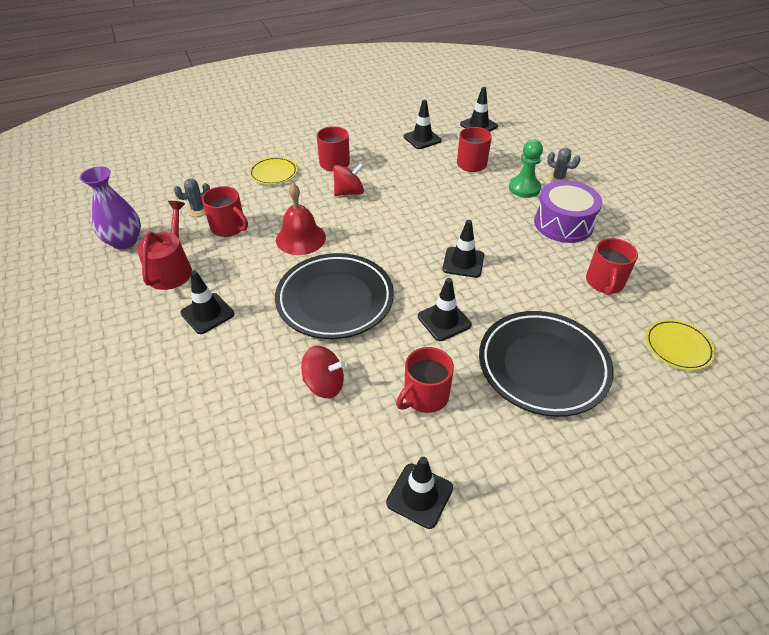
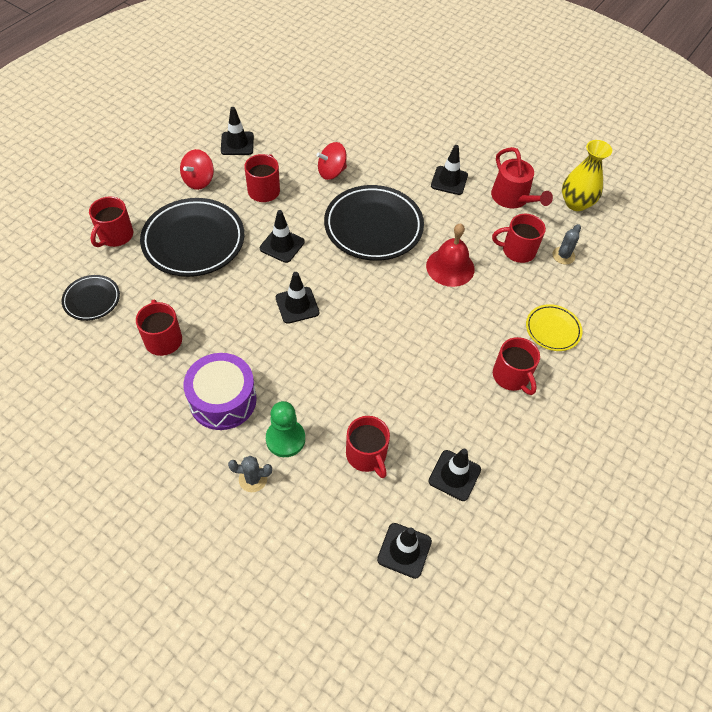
camera: 145 degrees right, 10 degrees up
purple vase [80,166,141,249] -> yellow vase [562,140,612,211]
red spinning top [333,163,364,196] -> red spinning top moved to [180,149,214,190]
yellow plate [645,319,716,371] -> black plate [61,275,120,321]
none -> red mug [89,196,133,247]

